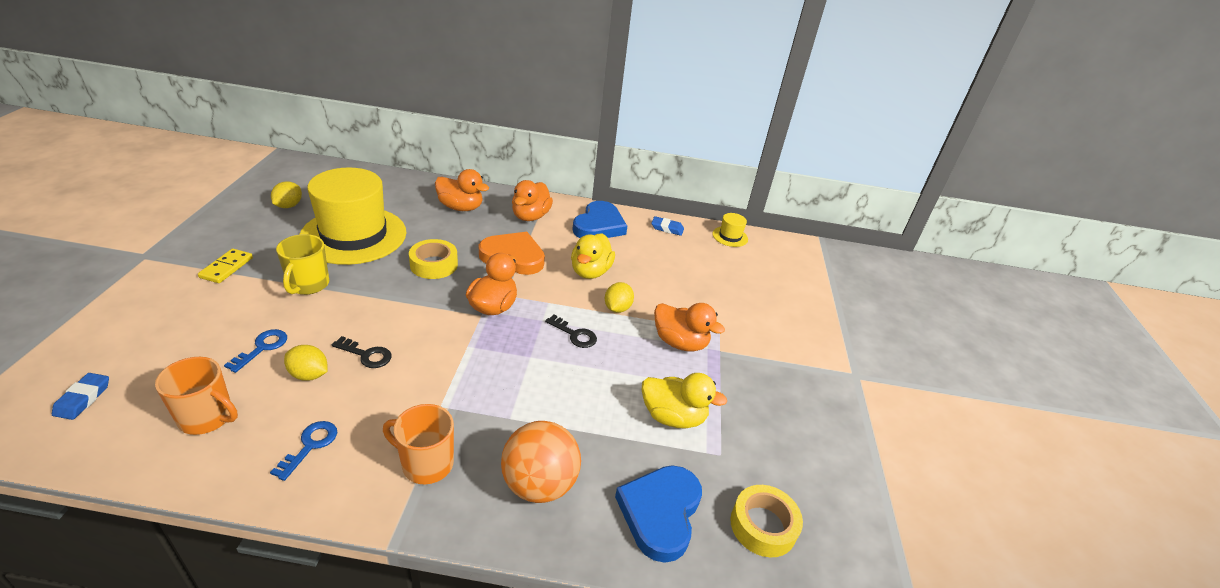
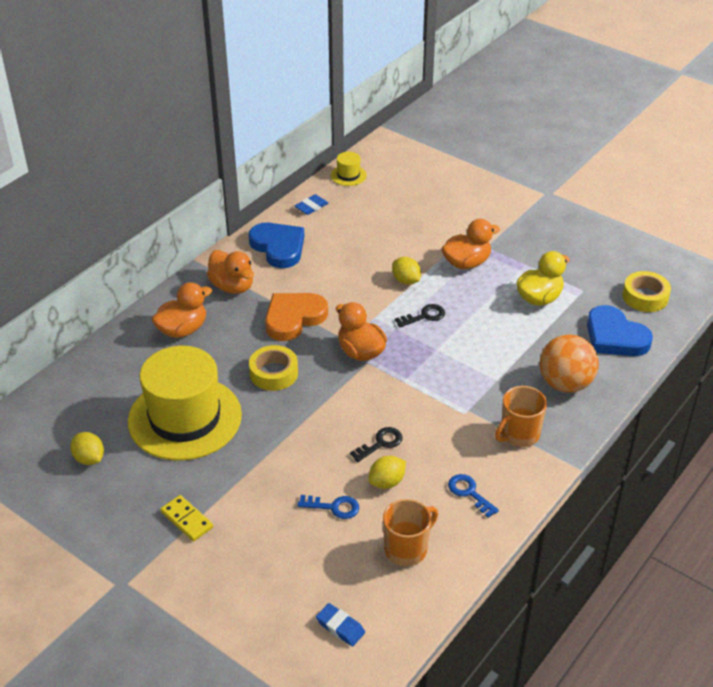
camera: 55 degrees left, 5 degrees up
blue key [224,329,287,373] -> blue key turned 135 degrees clockwise [298,495,359,519]
yellow mug [276,234,329,295] -> none
yellow duck [571,233,615,279] -> none

